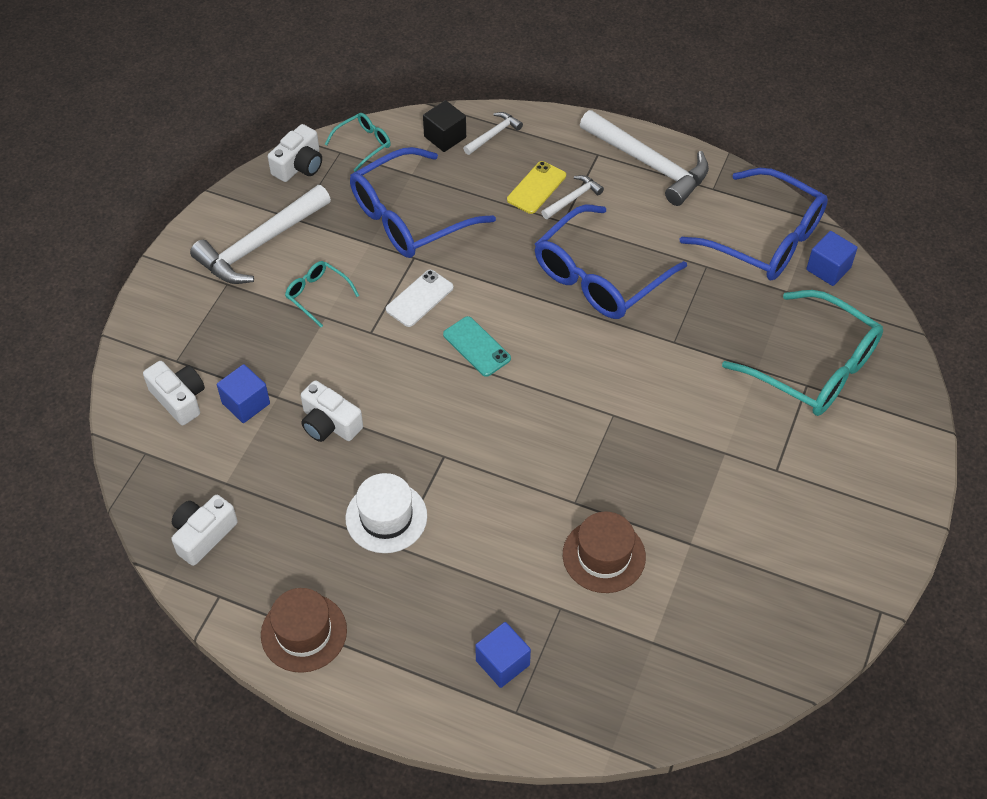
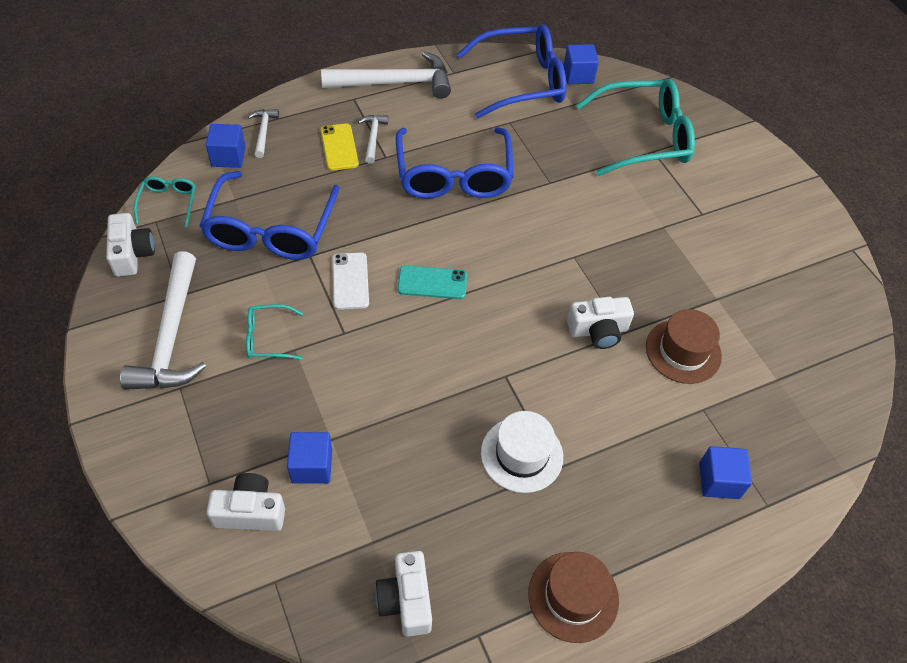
camera: 50 degrees left, 0 degrees up
white camera [301,380,363,442] -> white camera moved to [567,297,634,349]
black cube [423,100,466,152] -> blue cube [206,124,246,168]

